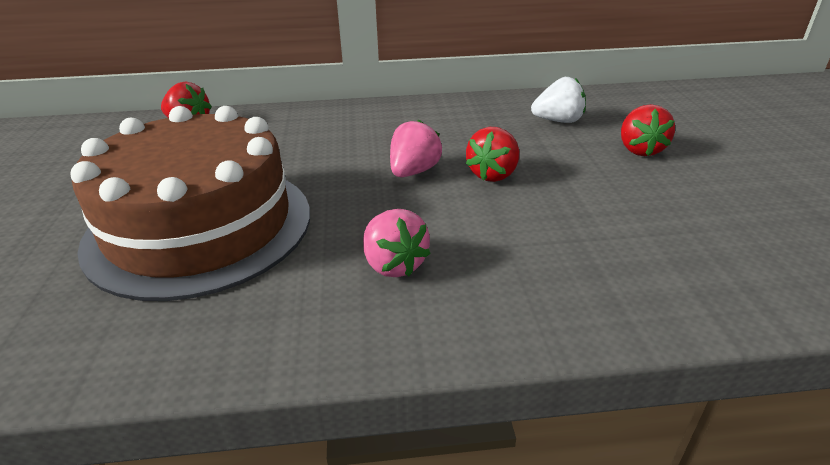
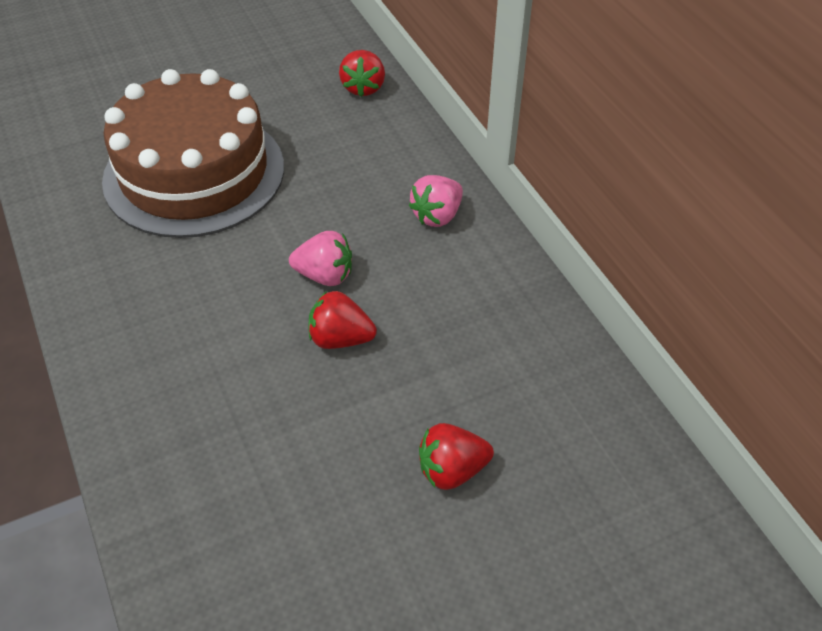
camera: 70 degrees right, 15 degrees up
pink strawberry [363,209,431,277] -> pink strawberry moved to [409,175,463,227]
white strawberry [531,77,586,123] -> none

